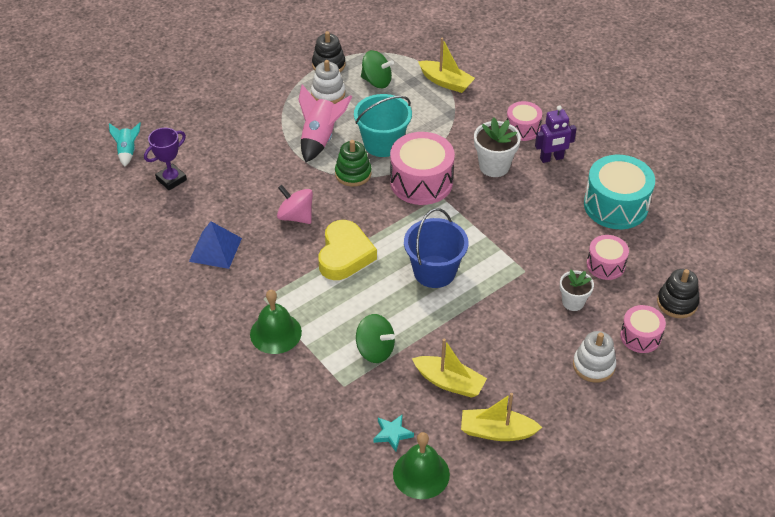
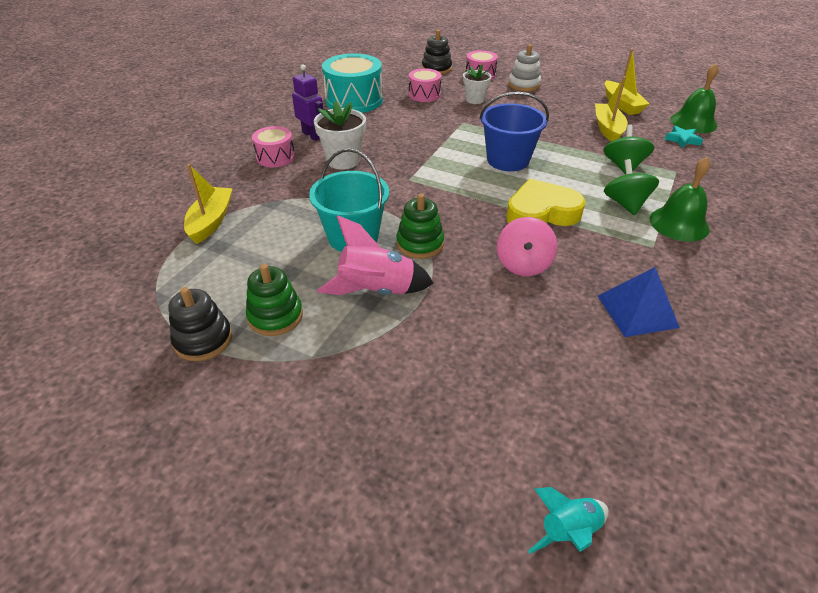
camera: 115 degrees left, 5 degrees down
purple trophy [144,128,187,190] -> none
white stacking toy [311,60,345,104] -> green stacking toy [246,264,303,336]
green spinning top [361,50,394,88] -> green spinning top moved to [604,159,659,215]
pink drum [390,132,455,205] -> none

